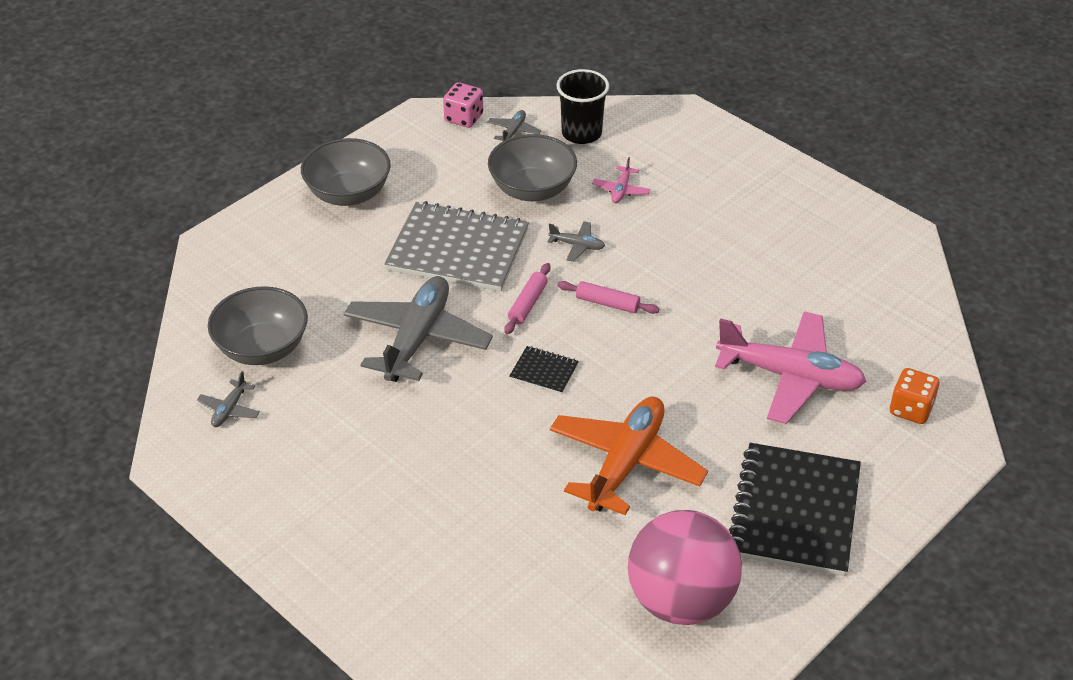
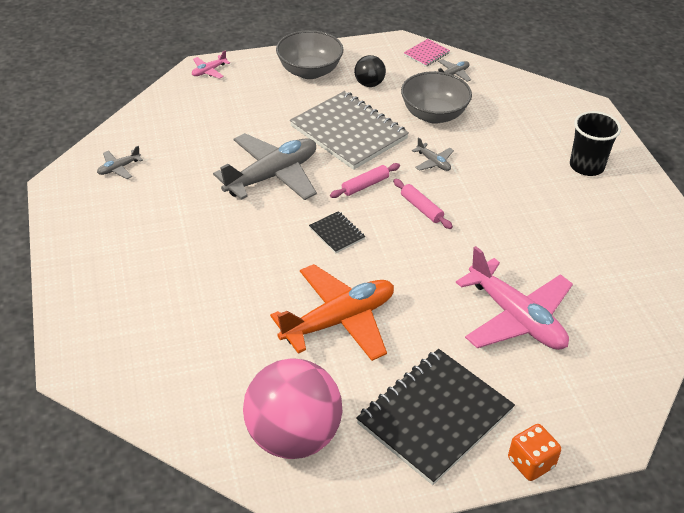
camera: 30 degrees right, 0 degrees up
grey bowl [208,286,308,365] -> none
pink dice [443,82,483,128] -> pink notebook [404,39,450,67]
black cup [556,69,609,144] -> black cup moved to [570,111,621,176]
pink plane [592,157,650,203] -> pink plane moved to [192,50,230,79]
orange dice [890,368,939,424] -> orange dice moved to [508,424,561,481]
none -> black ball [354,55,386,87]

